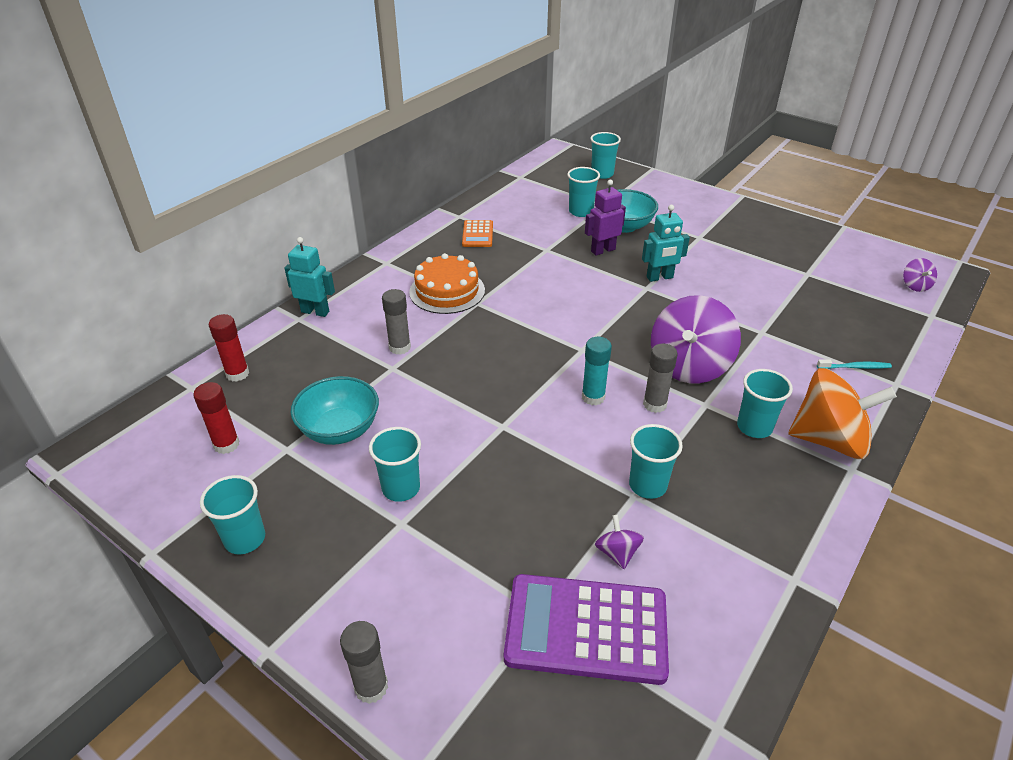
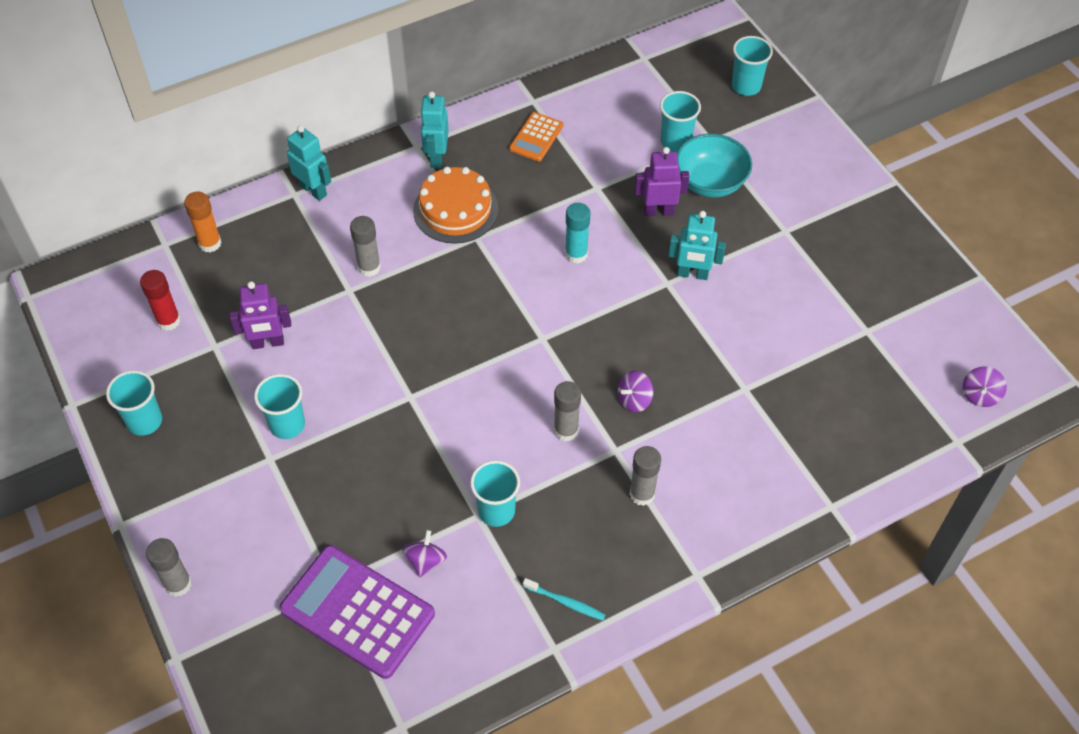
camera: 25 degrees right, 15 degrees up
red glue stick [209,314,249,382] -> orange glue stick [184,192,222,252]
turquoise bowl [291,376,379,445] -> purple robot [230,281,291,349]
turquoise glue stick [582,337,612,405] -> turquoise glue stick moved to [565,203,590,264]
purple spinning top [651,295,741,383] -> purple spinning top [618,370,653,412], size x0.44
turquoise cup [737,369,793,438] -> grey glue stick [629,446,661,506]
orange spinning top [788,368,897,459] -> none
turquoise toothbrush [817,359,892,369] -> turquoise toothbrush moved to [523,578,606,621]
none -> turquoise robot [420,91,449,168]

